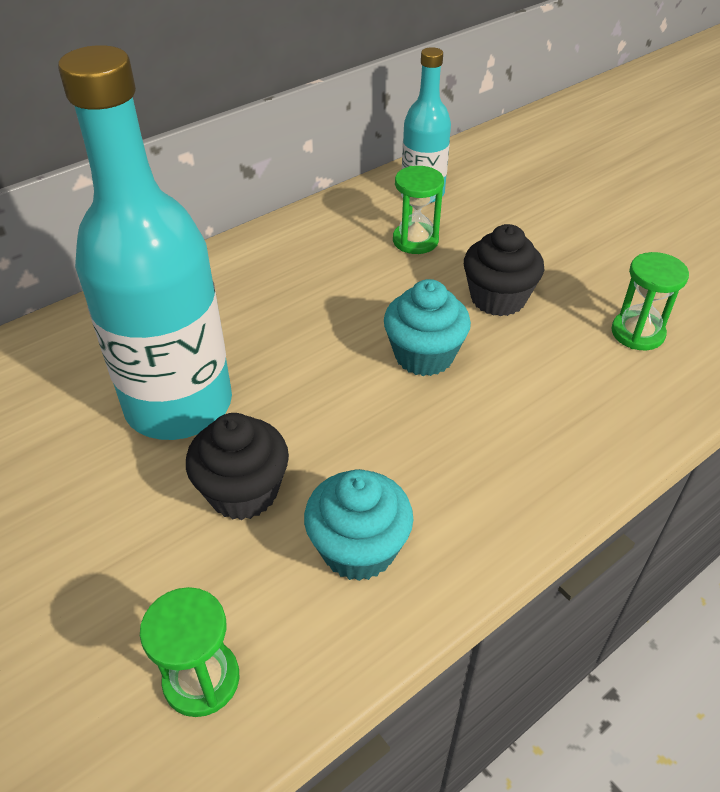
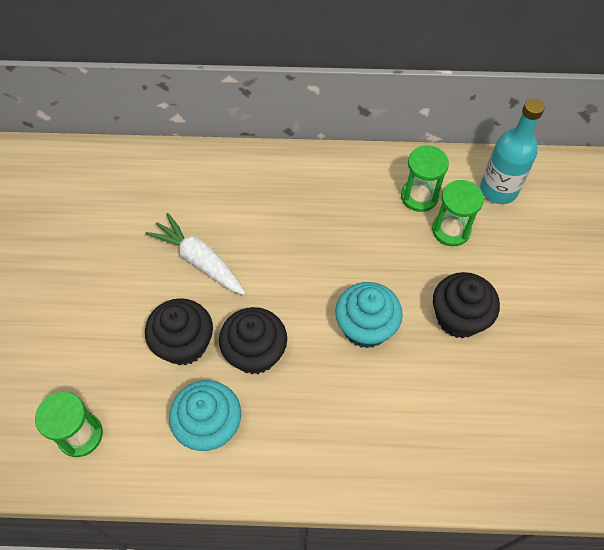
camera: 40 degrees right, 15 degrees up
turquoise bottle [58,45,232,440] -> white carrot [145,213,245,295]
green hourglass [611,252,689,350] -> green hourglass moved to [401,145,449,212]
none -> black cupcake [219,307,287,374]

